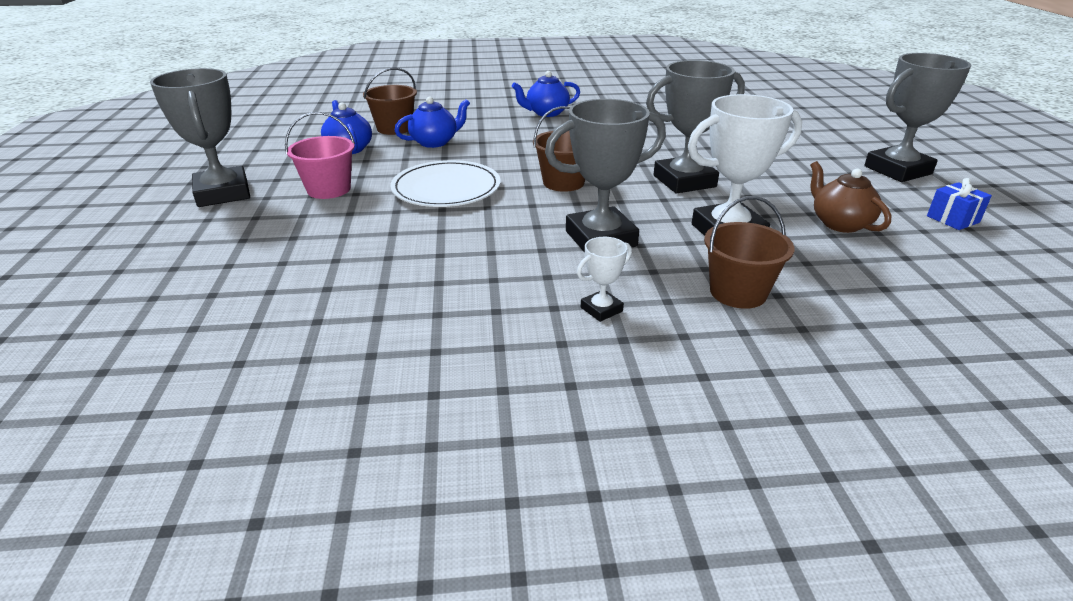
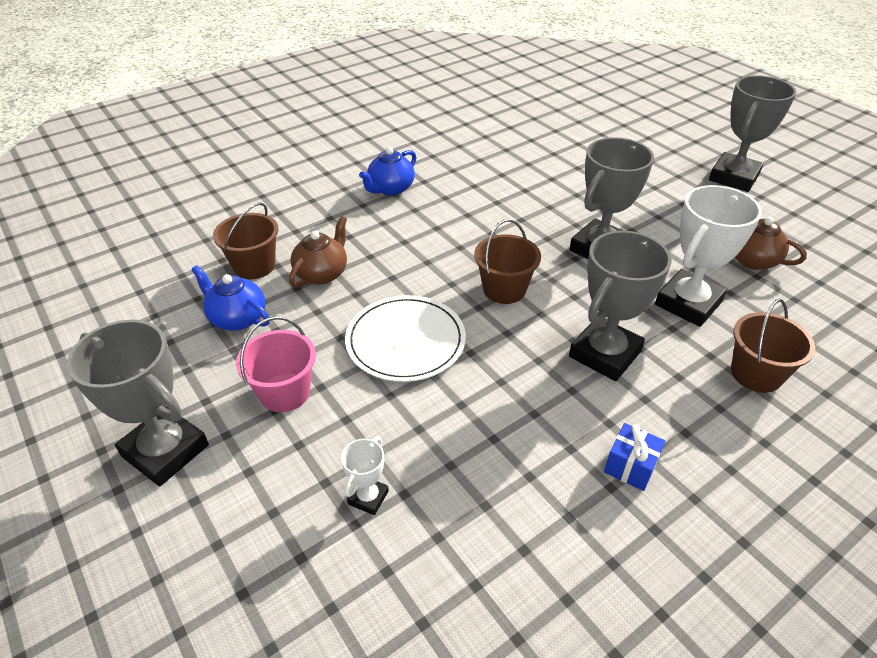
camera: 30 degrees left, 10 degrees up
blue teapot [394,96,470,148] -> brown teapot [289,216,347,288]
white trophy [577,237,632,322] -> white trophy moved to [341,437,389,515]
blue gift [927,178,992,230] -> blue gift moved to [604,423,665,491]

